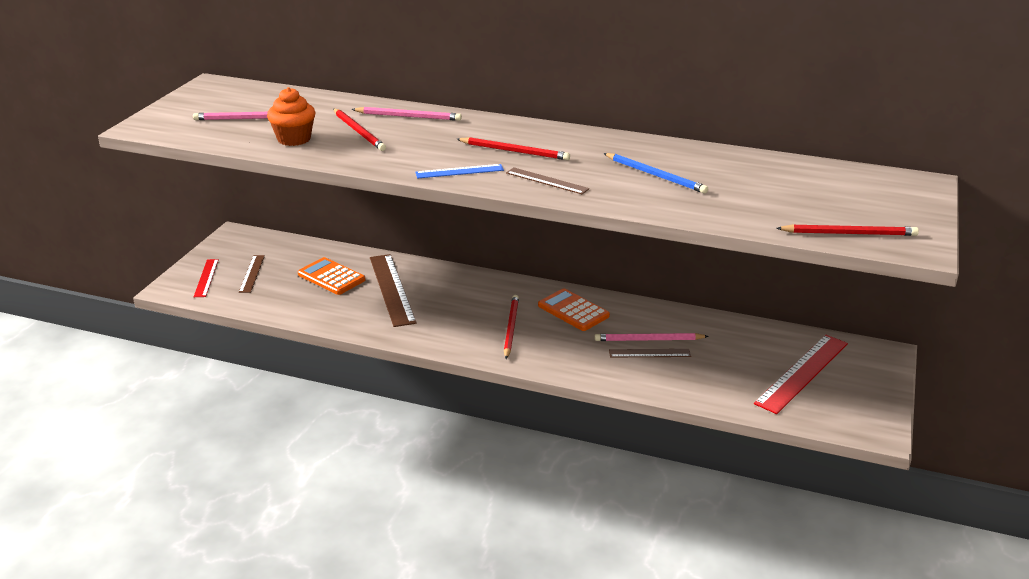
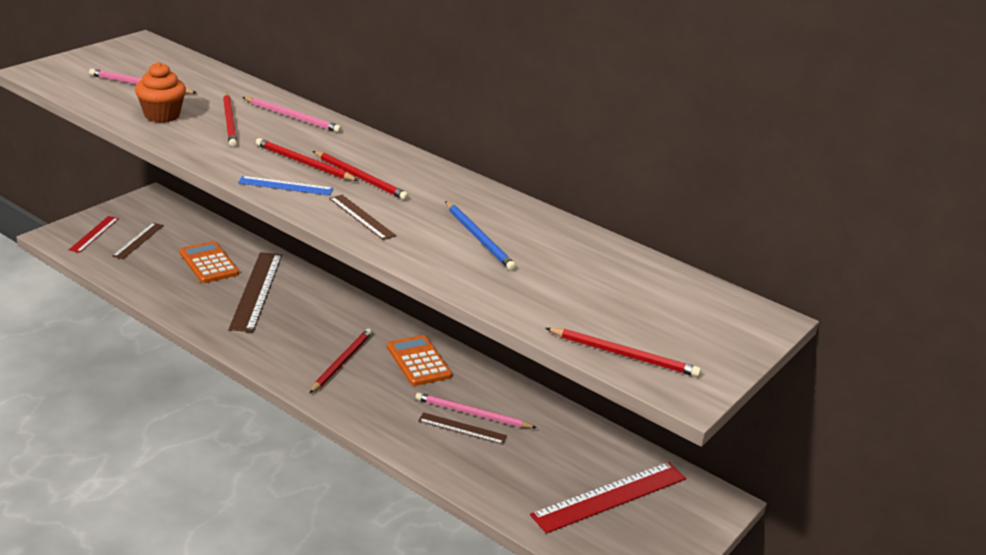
camera: 15 degrees right, 0 degrees up
none -> red pencil [256,138,359,181]

